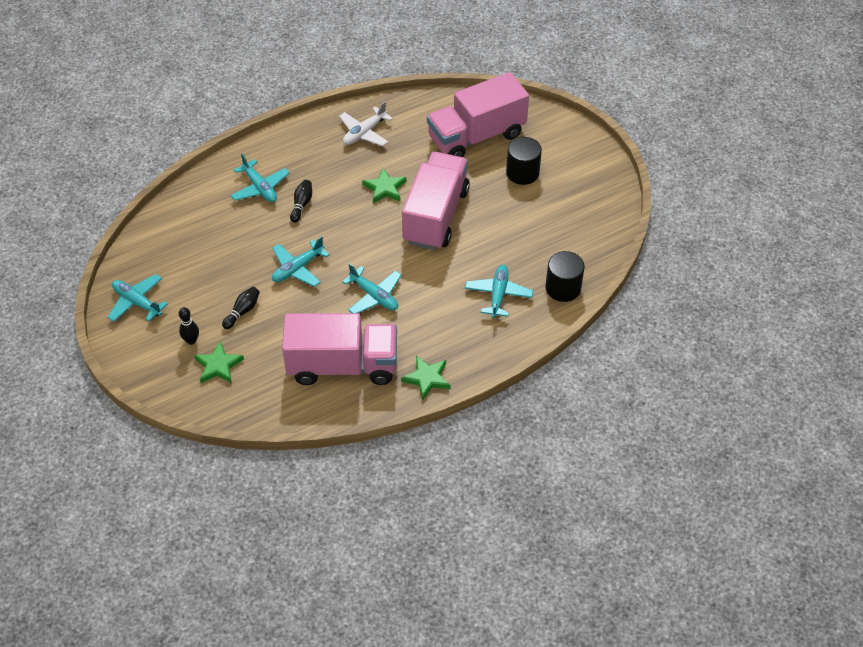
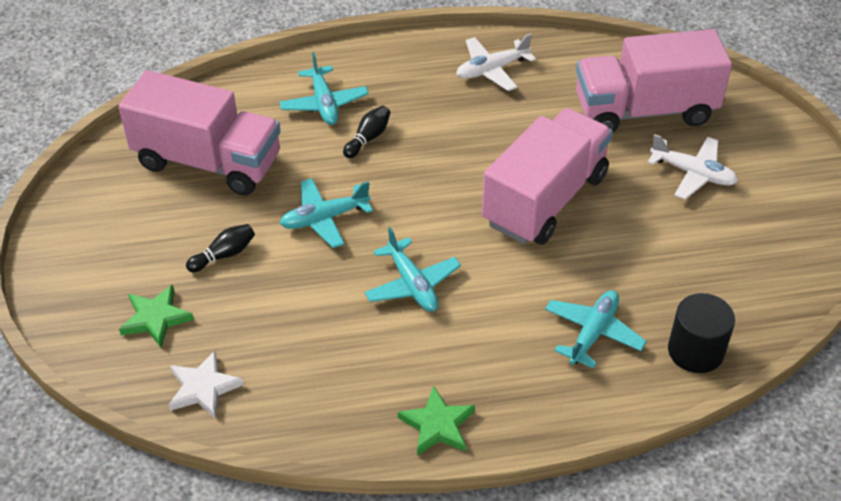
camera: 20 degrees right, 5 degrees down
turquoise plane [108,274,168,322] -> none
black bowling pin [179,307,199,345] -> none
pink truck [282,313,397,385] -> pink truck moved to [118,70,280,196]
green star [362,168,406,204] -> none
black cylinder [506,137,542,185] -> white plane [648,134,738,200]
none -> white star [169,351,244,419]

